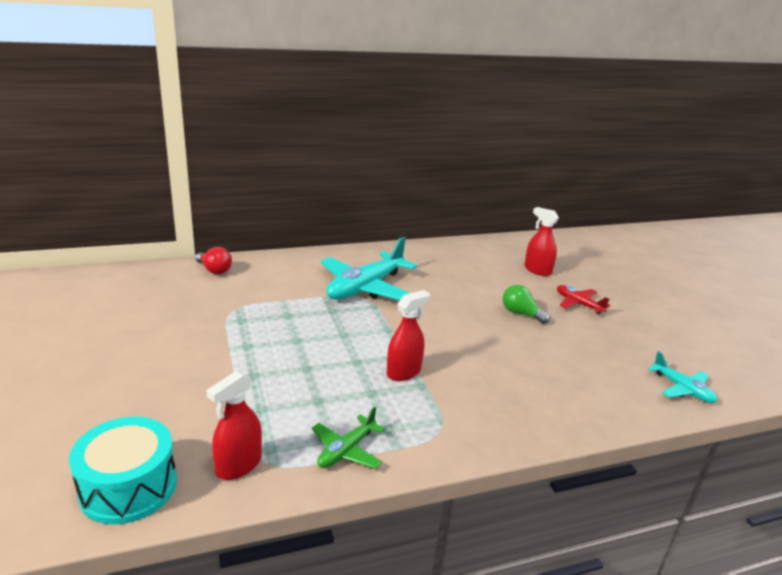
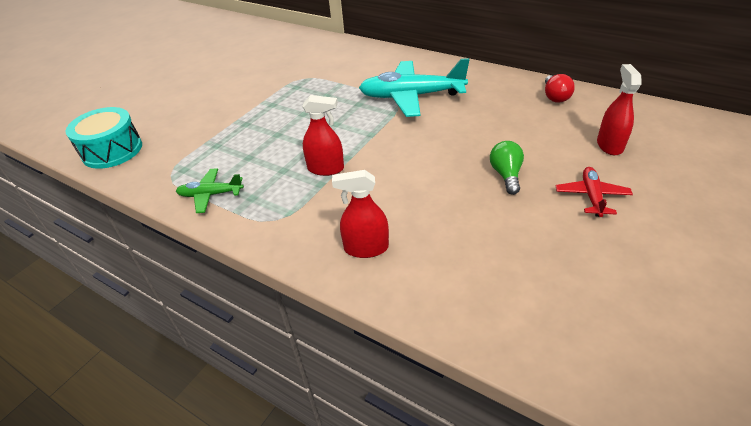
camera: 55 degrees right, 15 degrees up
red light bulb [195,247,232,274] -> red light bulb moved to [545,74,575,103]
red spray bottle [206,371,262,480] -> red spray bottle moved to [332,170,389,258]
turquoise plane [648,351,717,403] -> none

